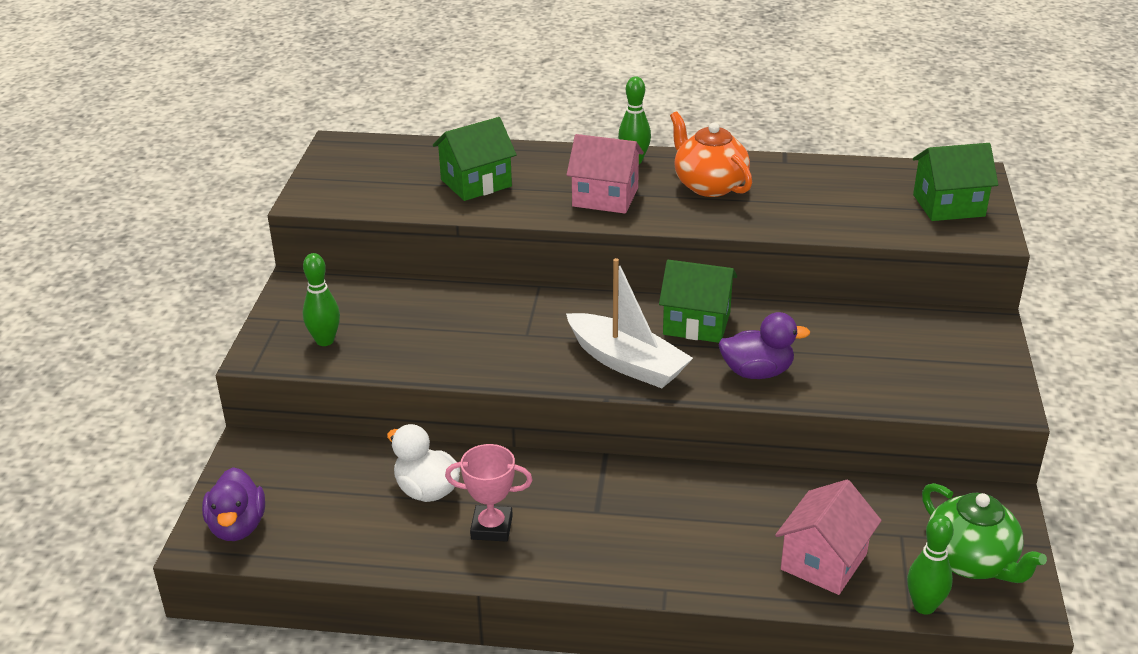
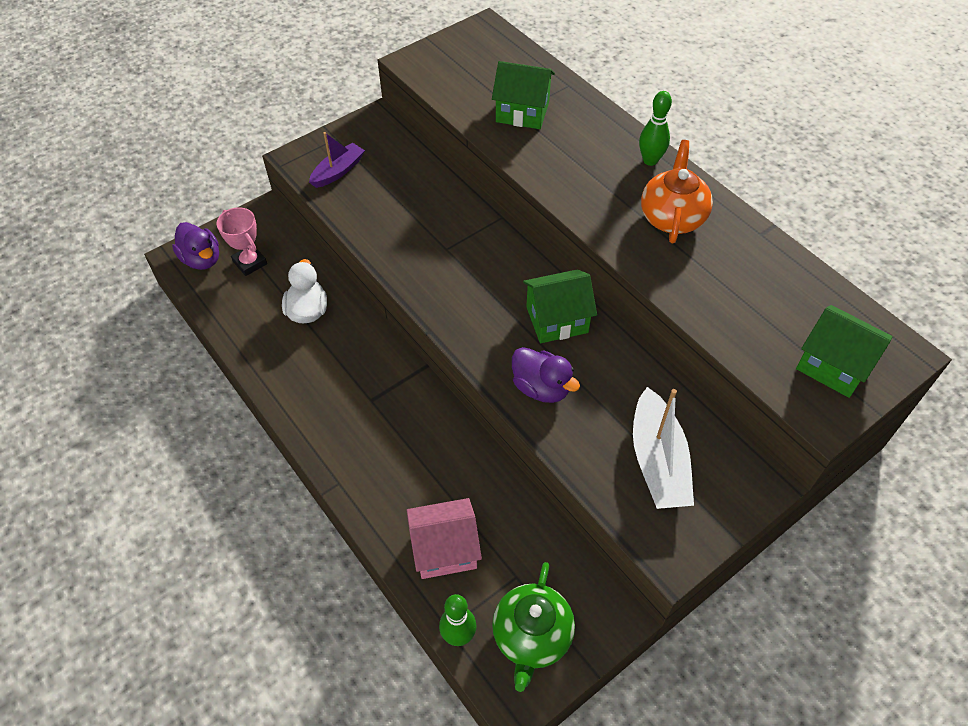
camera: 45 degrees right, 20 degrees up
purple duck [202,467,265,541] -> purple duck turned 75 degrees counterclockwise [172,222,219,270]
green bowling pin [303,253,340,346] -> purple boat [309,132,365,188]
pink trophy [445,444,533,542] -> pink trophy moved to [217,207,267,276]
pink house [566,134,644,214] -> none
white boat [566,258,693,388] -> white boat moved to [633,387,694,509]
green house [659,260,737,343] -> green house turned 75 degrees counterclockwise [523,269,597,343]

